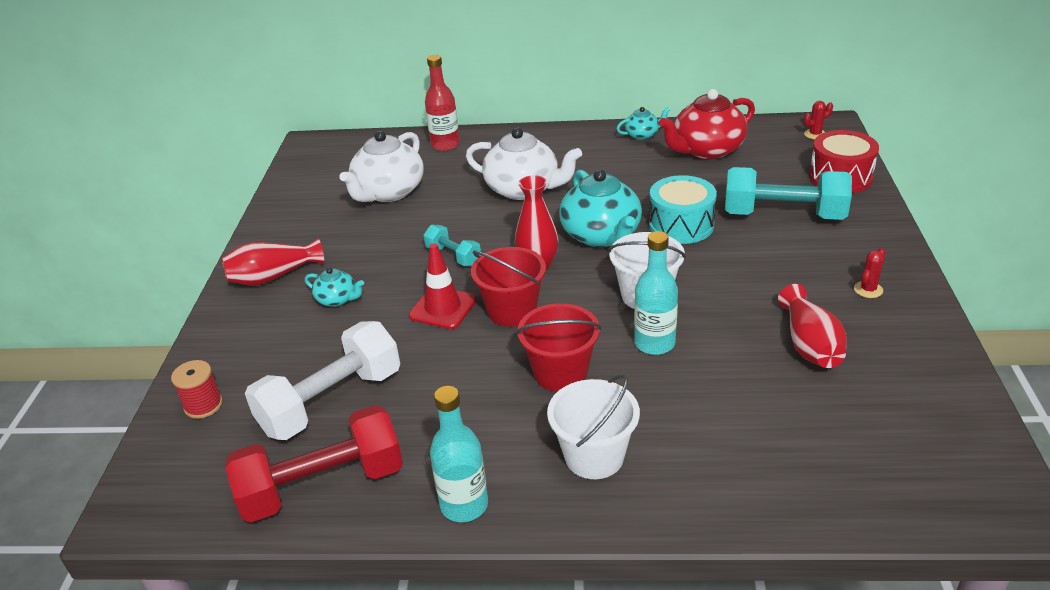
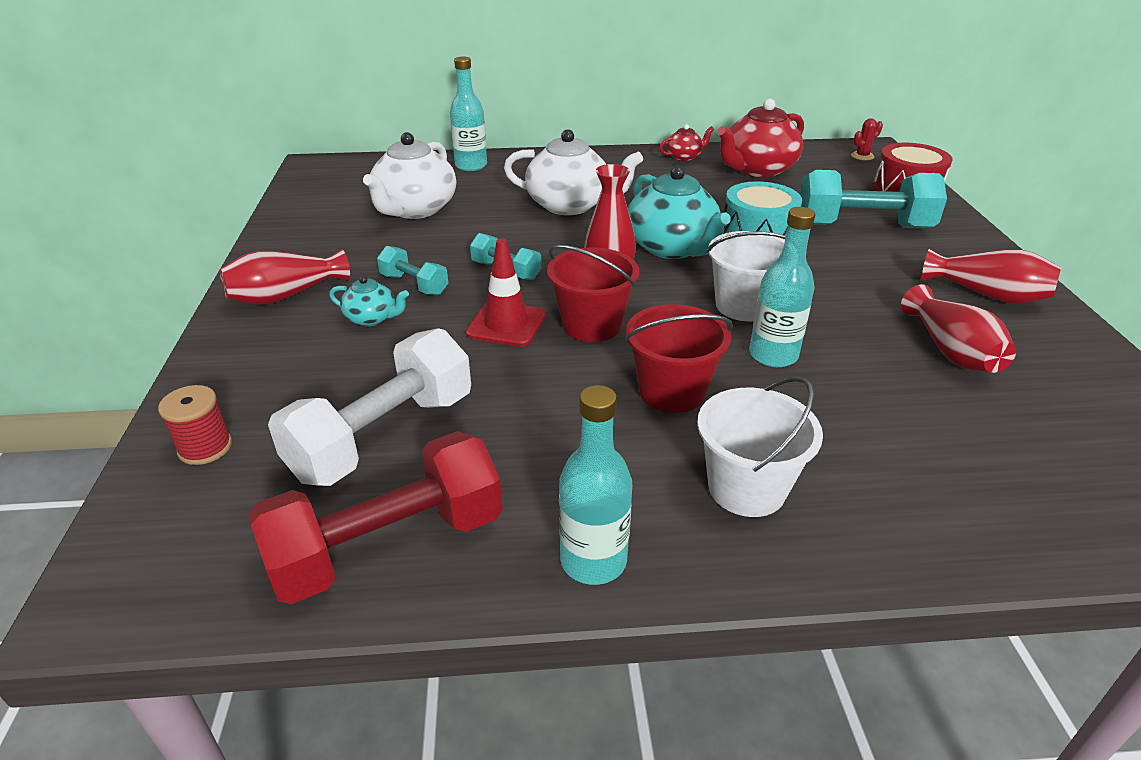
camera: 10 degrees left, 0 degrees up
red bottle [425,55,460,151] -> turquoise bottle [450,56,487,171]
turquoise teapot [616,107,670,140] -> red teapot [659,124,714,161]
red cactus [854,248,886,298] -> red vase [922,249,1061,304]
none -> turquoise dumbbell [377,246,448,295]

